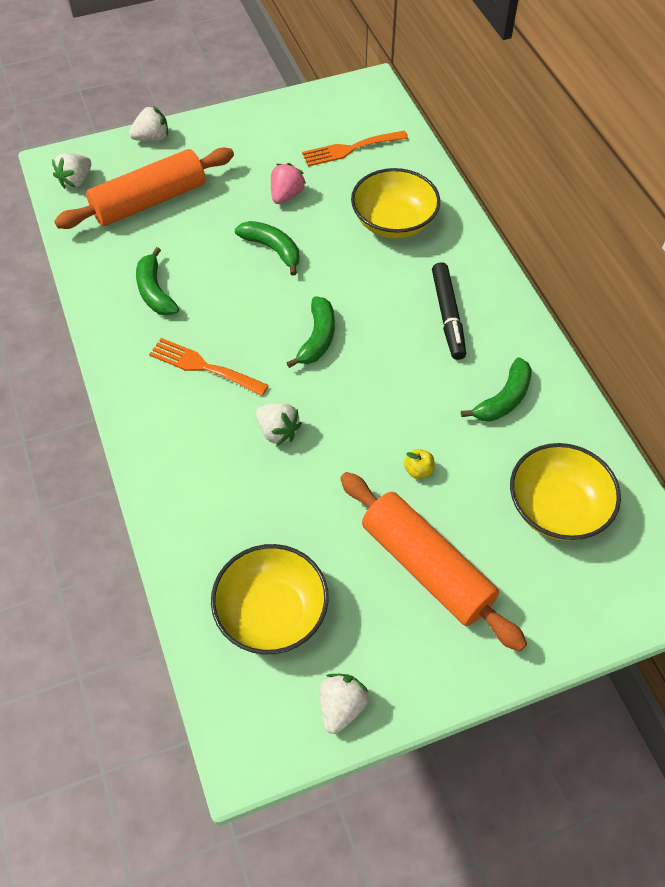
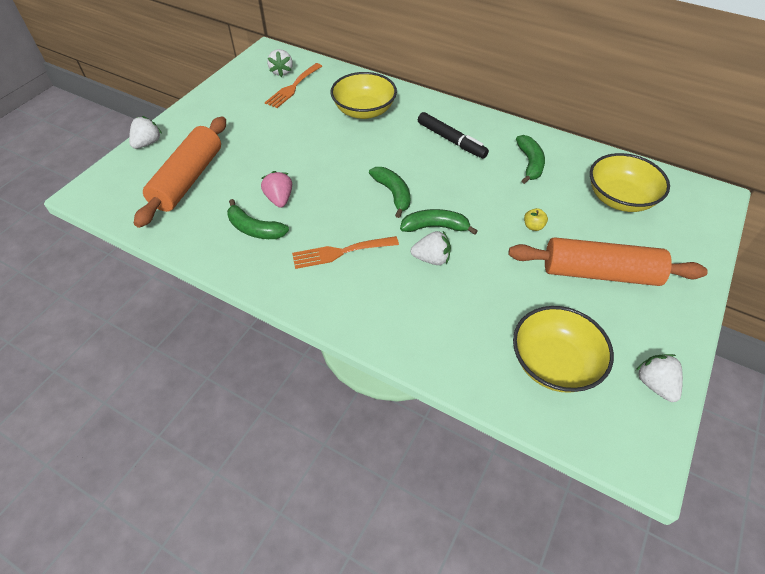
camera: 40 degrees left, 5 degrees down
white strawberry [52,153,91,189] -> white strawberry moved to [267,49,293,77]
green banana [235,221,299,276] -> green banana moved to [400,209,478,235]
pink strawberry [271,163,306,204] -> pink strawberry moved to [261,171,292,208]

